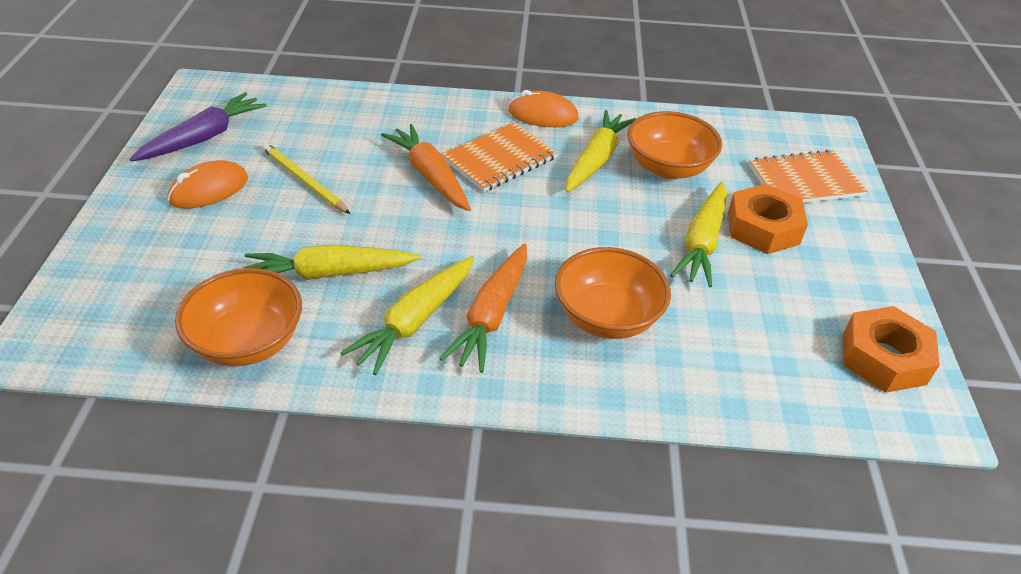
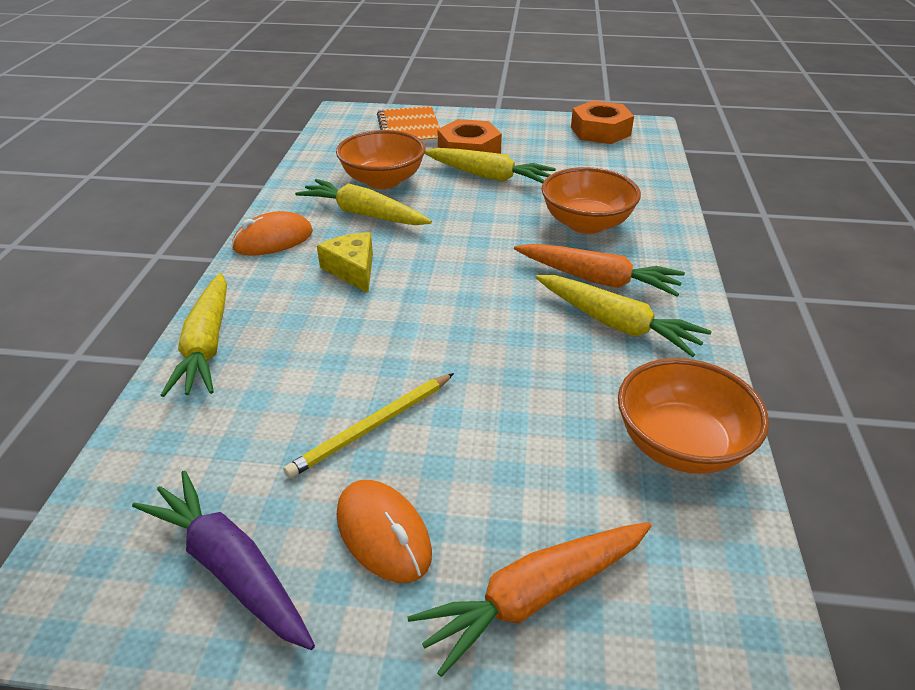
camera: 85 degrees left, 5 degrees down
yellow carrot [244,245,421,280] -> yellow carrot moved to [161,273,227,397]
orange carrot [381,124,471,211] -> orange carrot moved to [407,522,652,677]
orange notebook [442,122,558,192] -> yellow cheese [317,232,373,293]
orange mouse [508,90,579,127] -> orange mouse turned 45 degrees clockwise [232,211,313,256]

